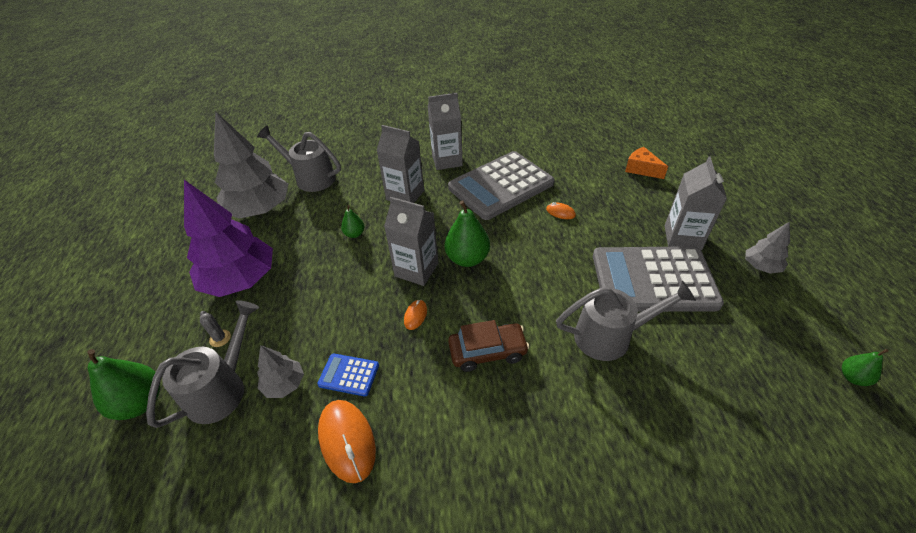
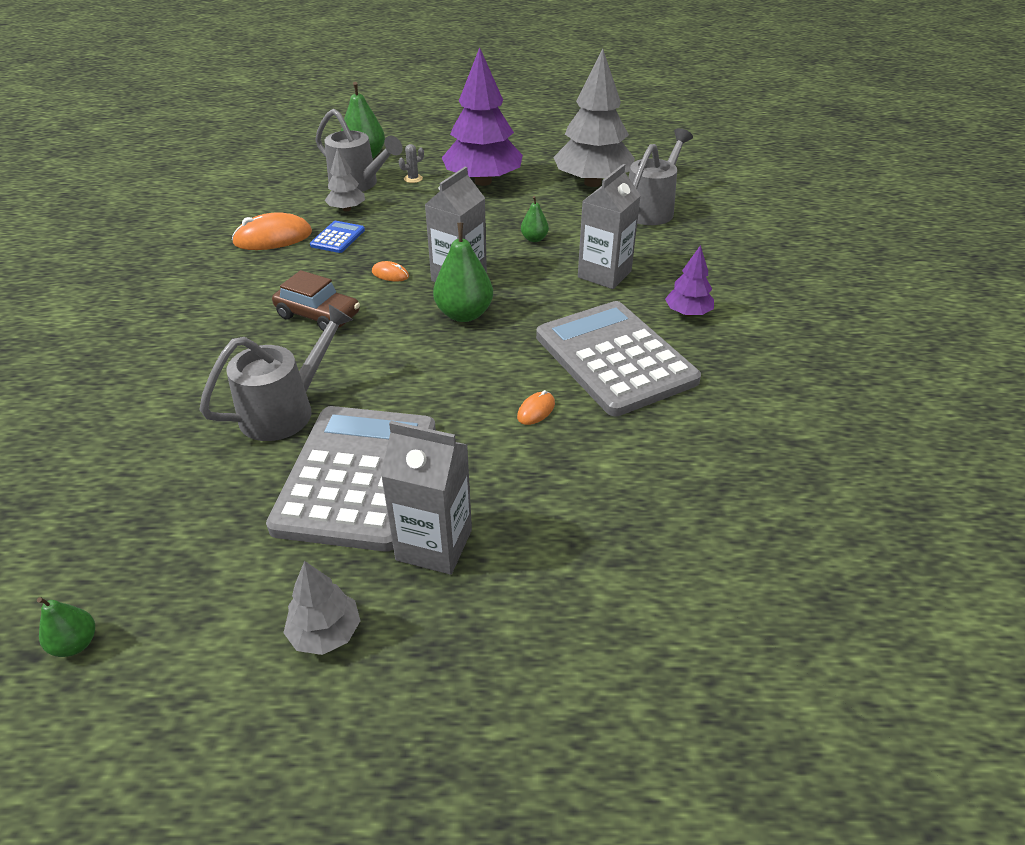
camera: 95 degrees right, 5 degrees down
grey carton [428,93,463,170] -> purple tree [665,245,714,316]
brown car [448,320,530,372] -> brown car turned 60 degrees counterclockwise [272,270,360,331]
grey watering can [556,281,696,361] -> grey watering can turned 135 degrees counterclockwise [199,304,353,441]
orange cheese [625,147,668,179] -> none

